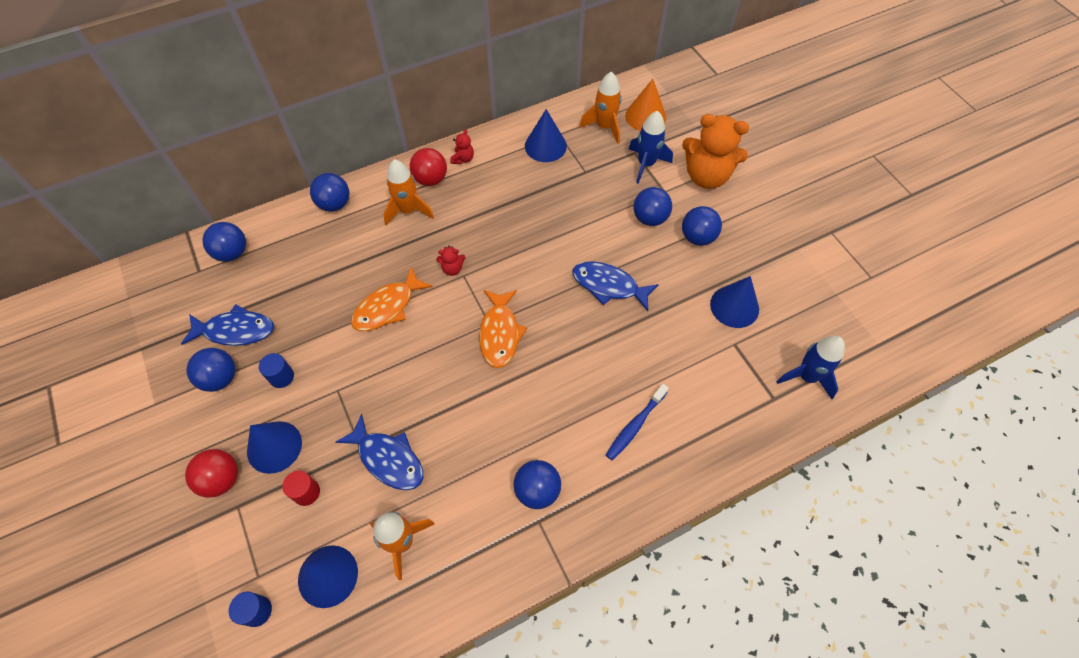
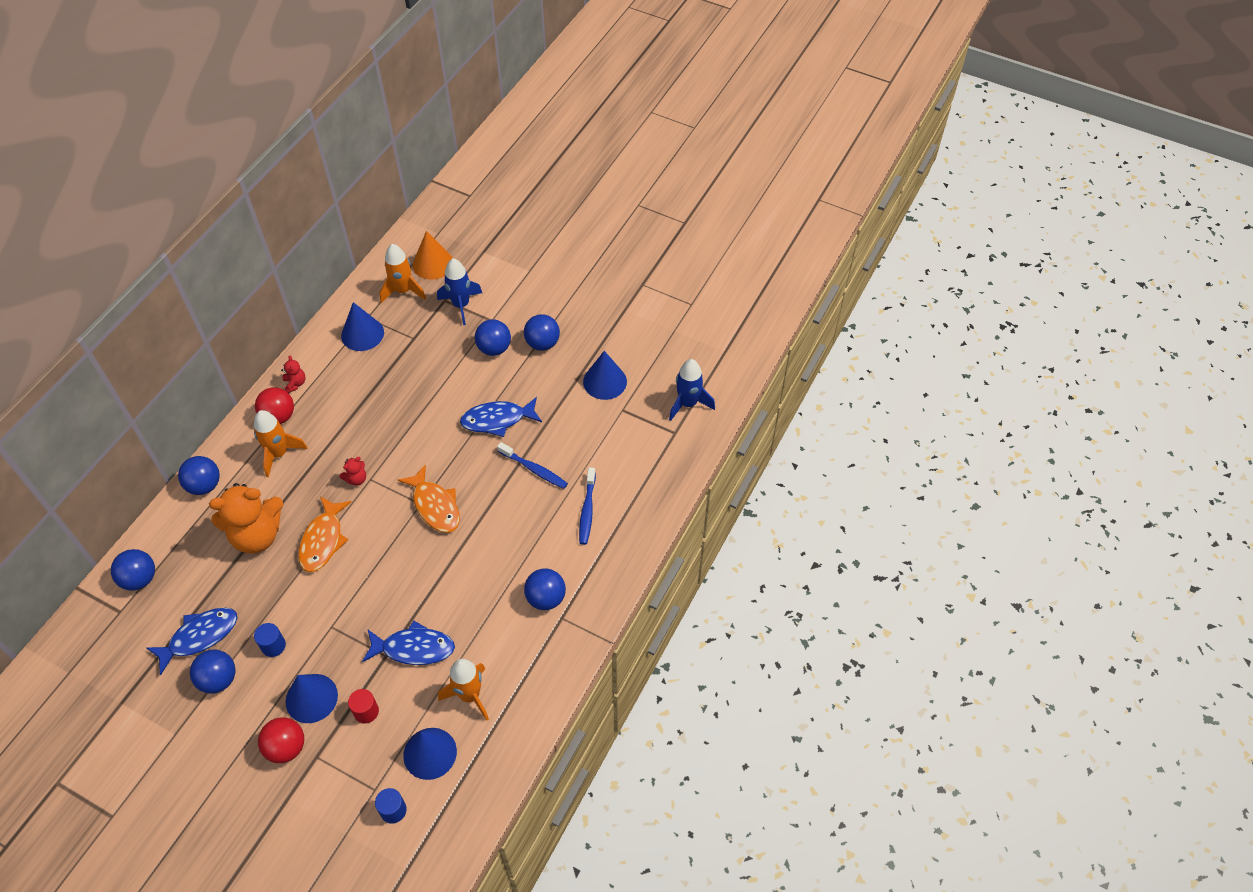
camera: 35 degrees left, 5 degrees down
orange teddy bear [682,114,749,189] -> orange teddy bear moved to [209,483,283,554]
none -> blue toothbrush [497,442,568,489]

